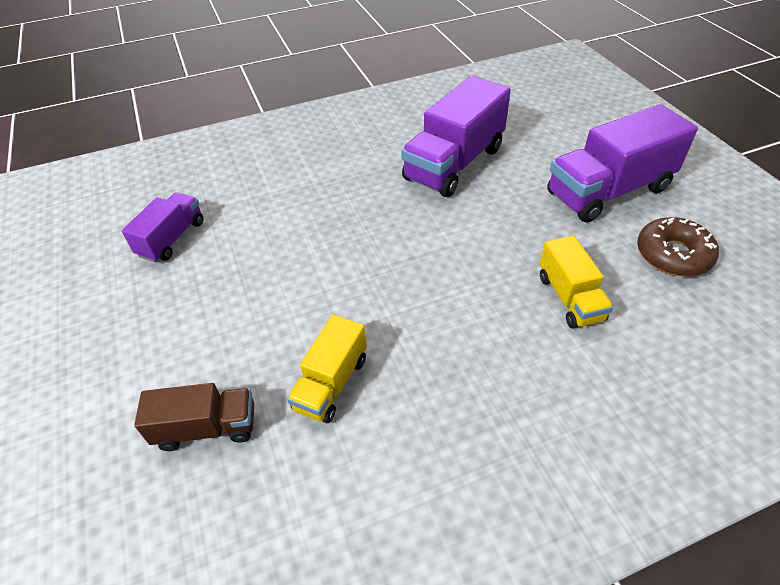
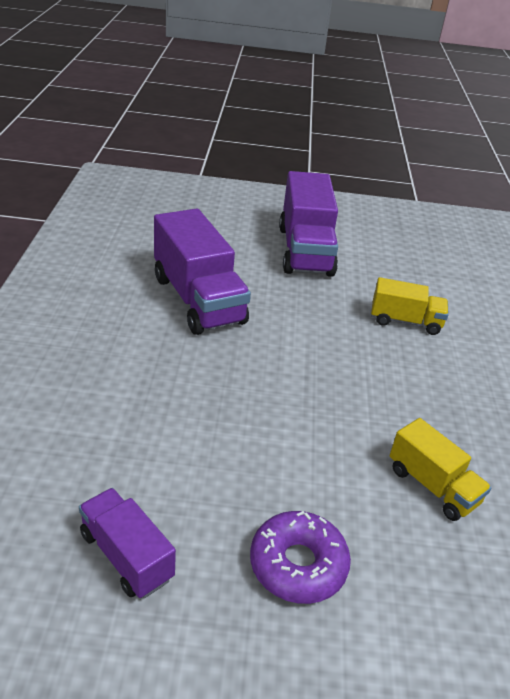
camera: 70 degrees left, 10 degrees down
brown truck [134,383,254,451] -> none
brown donut [637,217,719,277] -> none
none -> purple donut [250,511,351,604]

